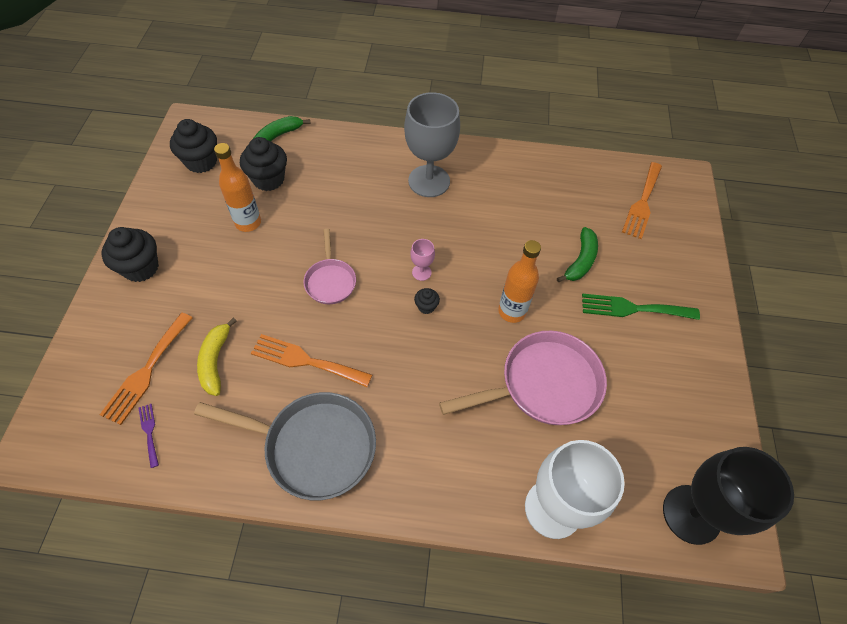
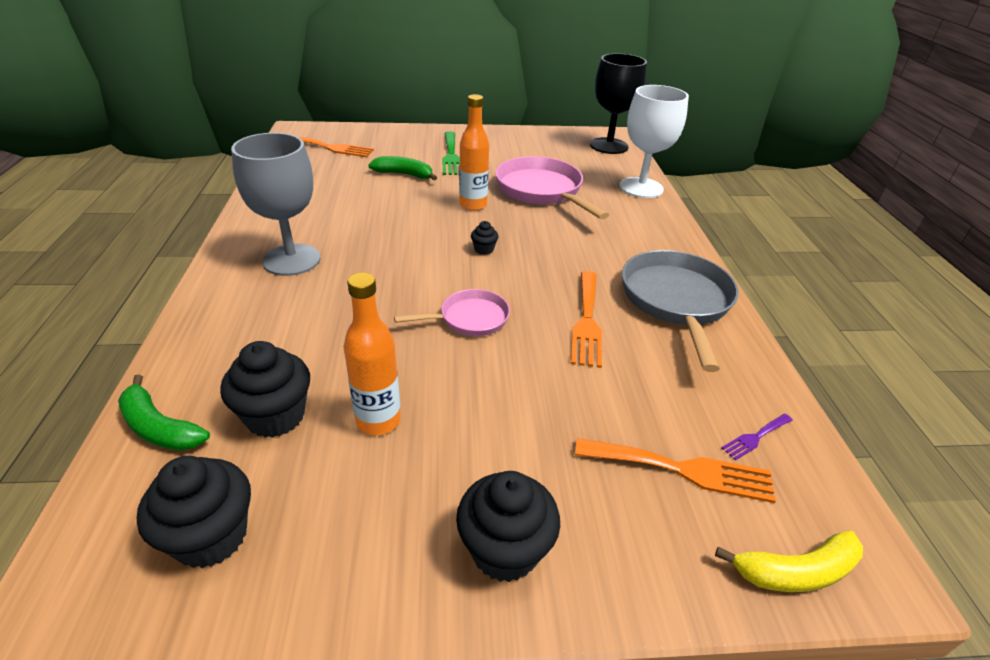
camera: 100 degrees left, 20 degrees down
yellow banana [197,317,237,396] -> yellow banana moved to [715,530,863,592]
pink goblet [410,239,435,281] -> none

